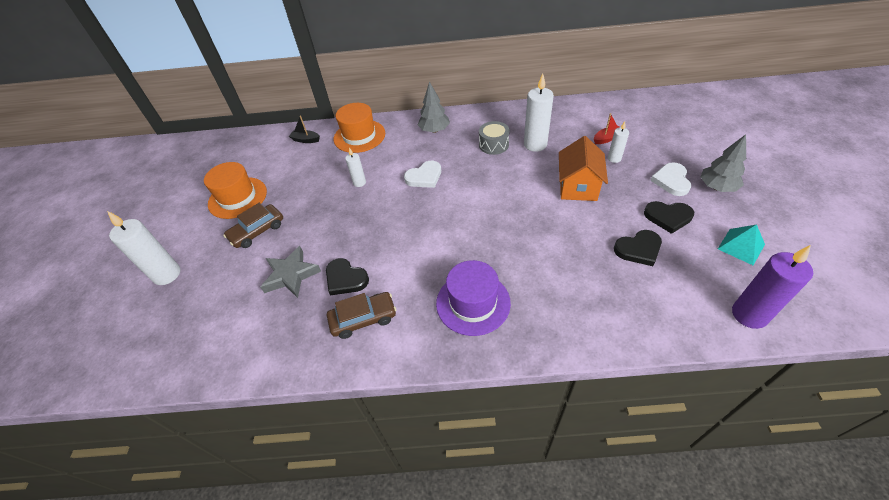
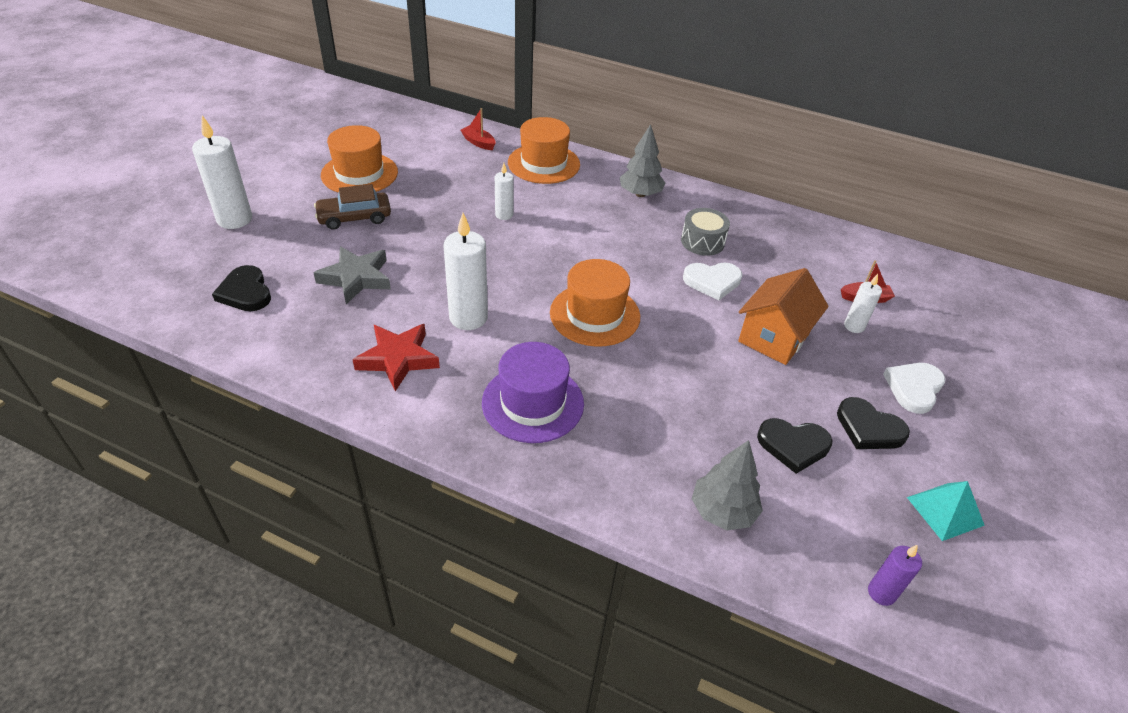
camera: 20 degrees right, 5 degrees down
black boat [289,116,320,143] -> red boat [460,108,496,150]
black heart [326,258,369,295] -> black heart moved to [212,265,271,311]
brown car [327,292,396,339] -> red star [352,324,440,392]
white heart [404,161,441,188] -> white heart moved to [683,262,742,301]
white candle [524,74,554,152] -> white candle moved to [443,213,488,330]
grey tree [701,134,746,192] -> grey tree moved to [692,440,763,531]
purple candle [732,245,813,329] -> purple candle [868,545,922,606], size x0.55
none -> orange hat [550,259,640,347]

